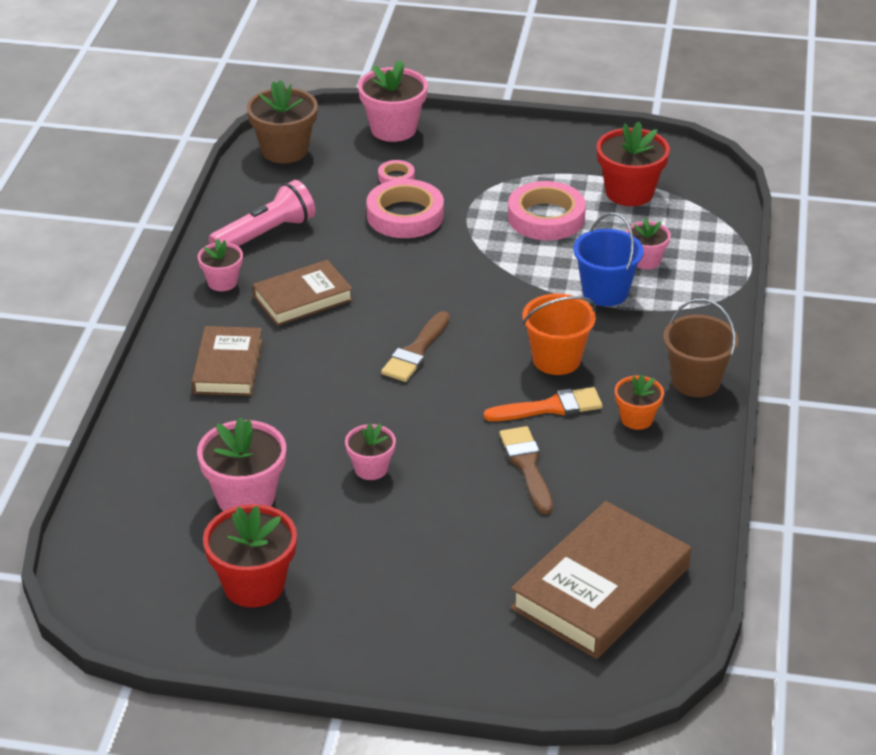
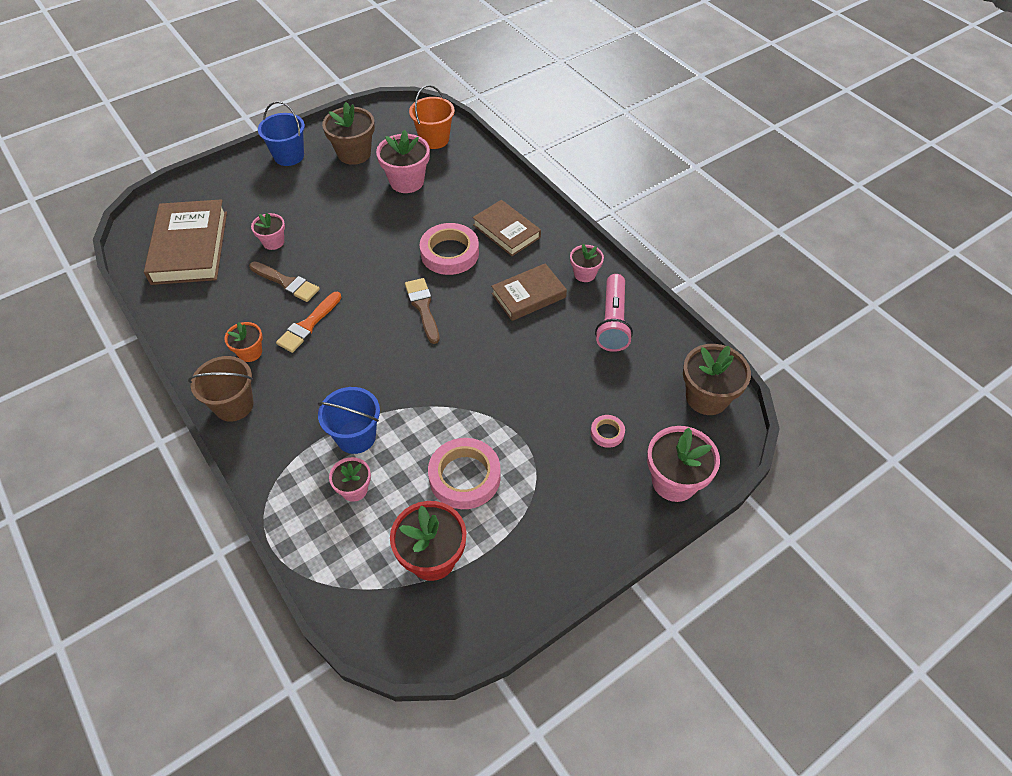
camera: 135 degrees right, 15 degrees up
red flower pot [203,504,297,608] -> brown flower pot [322,102,375,165]
brown book [252,260,353,326] -> brown book turned 45 degrees clockwise [491,263,567,321]
pink flower pot [345,423,396,480] -> pink flower pot moved to [251,213,285,250]
pink tape [367,179,444,238] -> pink tape moved to [420,223,479,275]
orange bucket [522,294,596,375] -> orange bucket moved to [409,85,455,149]
none -> blue bucket [258,101,305,166]

